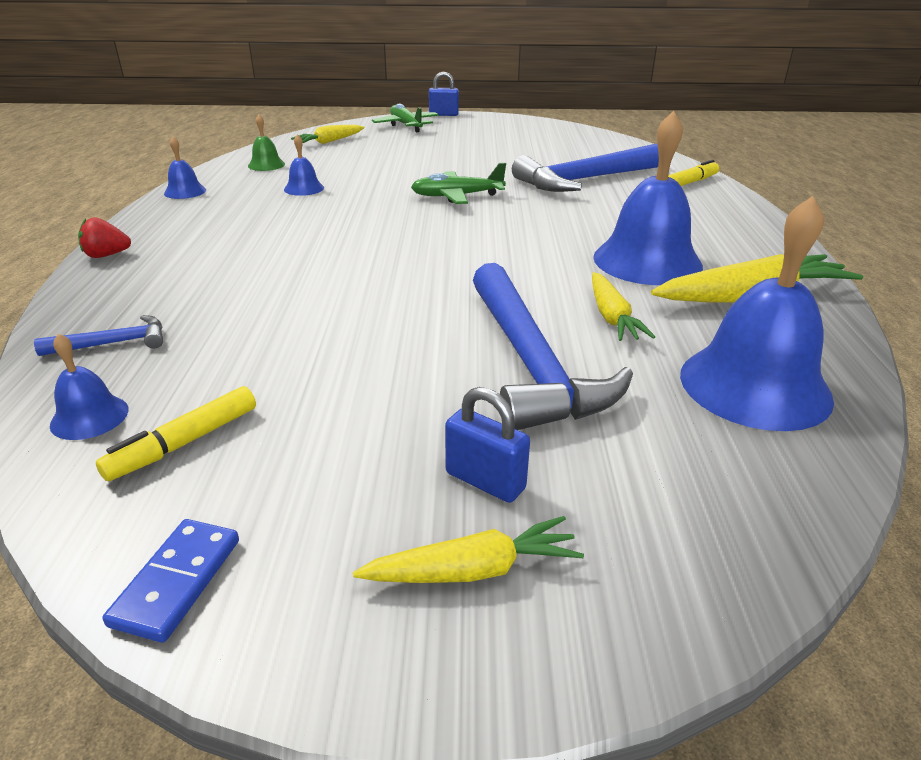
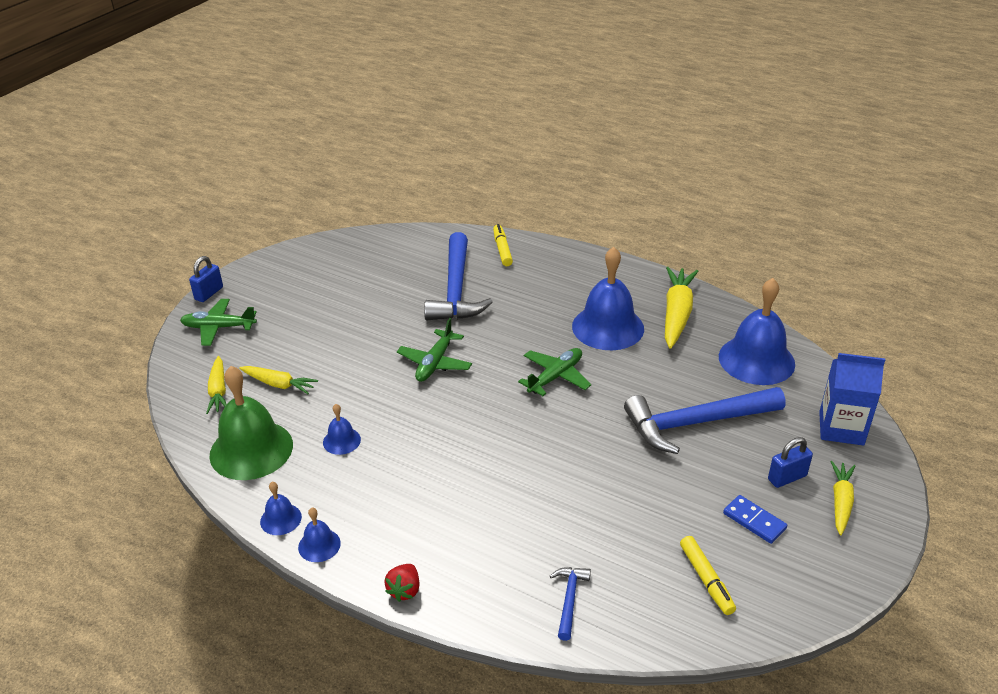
camera: 60 degrees left, 5 degrees up
blue bell [50,333,129,440] -> blue bell moved to [298,508,341,562]
blue domino [103,519,239,643] -> blue domino moved to [723,495,787,544]
green bell [248,115,285,171] -> green bell [209,366,293,480], size x2.16
blue hammer [473,263,633,430] -> blue hammer turned 150 degrees clockwise [624,387,786,454]
yellow carrot [592,272,655,341] -> yellow carrot moved to [239,366,318,394]
none -> green plane [518,348,591,396]
none -> blue carton [819,353,885,446]

